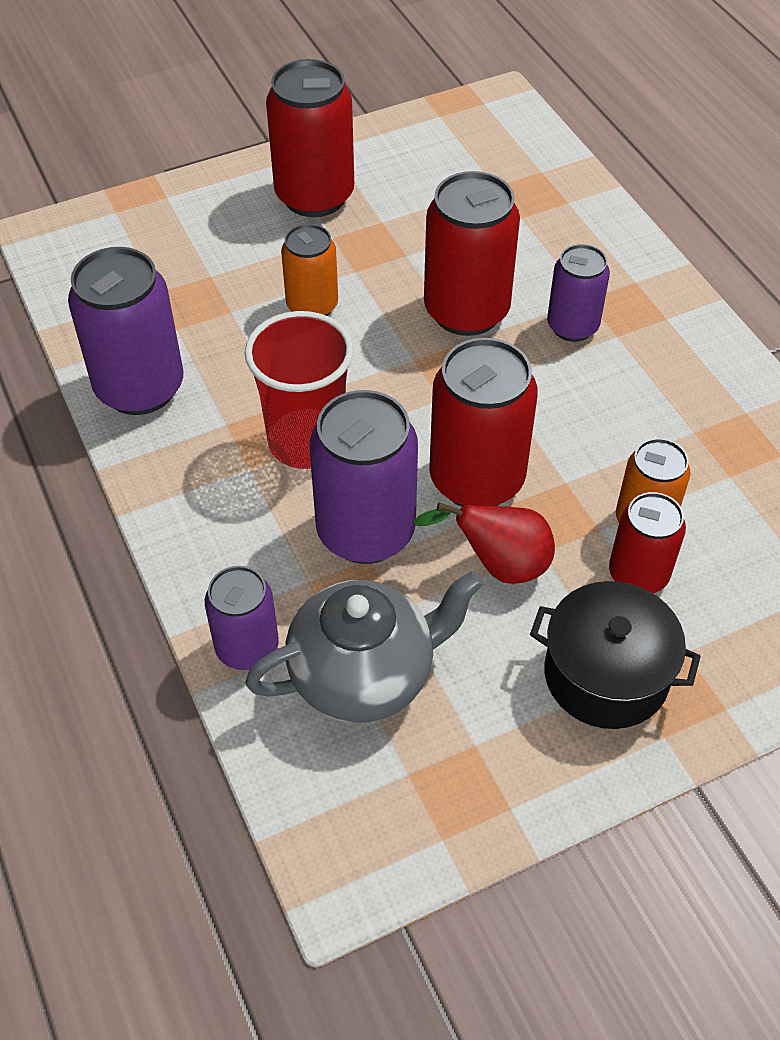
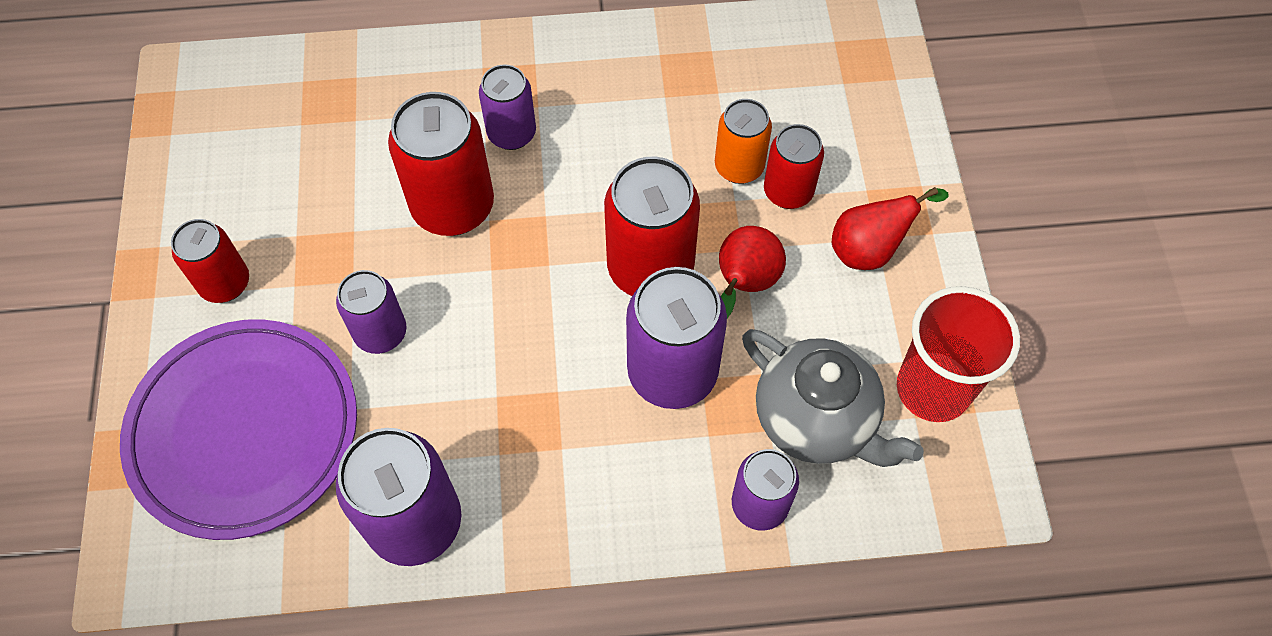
camera: 70 degrees left, 10 degrees up
red cup [245,311,354,469] -> red cup moved to [897,286,1020,422]
grey teapot [245,571,483,723] -> grey teapot turned 135 degrees clockwise [742,329,924,467]
red can [266,59,354,217] -> red can [171,219,249,303], size x0.61
orange can [281,224,338,316] -> purple can [336,270,407,354]
black pot [530,581,701,729] -> red pear [832,187,949,270]
none -> purple plate [120,319,357,540]

